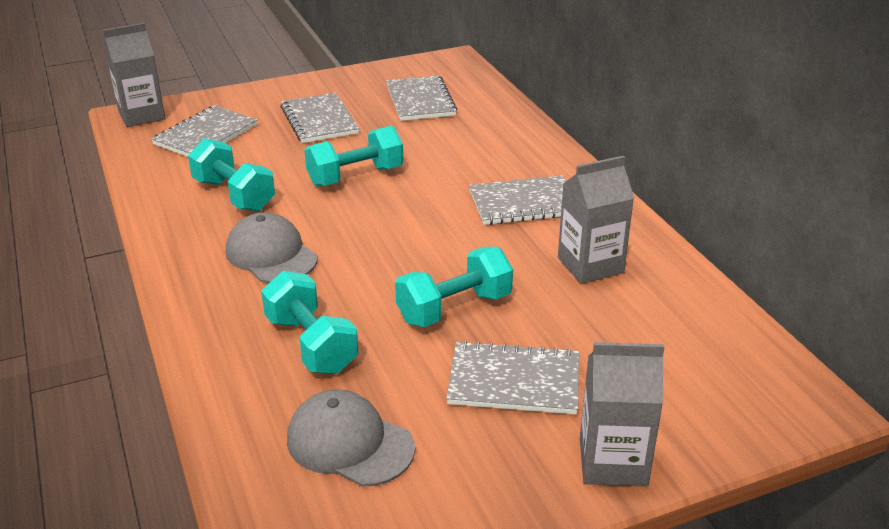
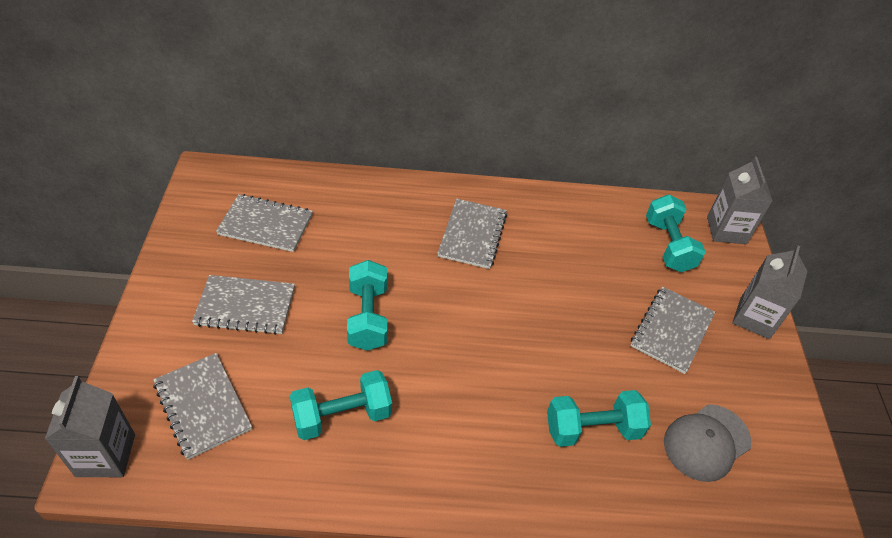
camera: 70 degrees left, 15 degrees up
grey cap [226,212,318,283] -> none
turquoise dumbbell [395,247,513,327] -> turquoise dumbbell moved to [646,194,706,272]
grey carton [558,156,634,284] -> grey carton moved to [707,157,773,244]

